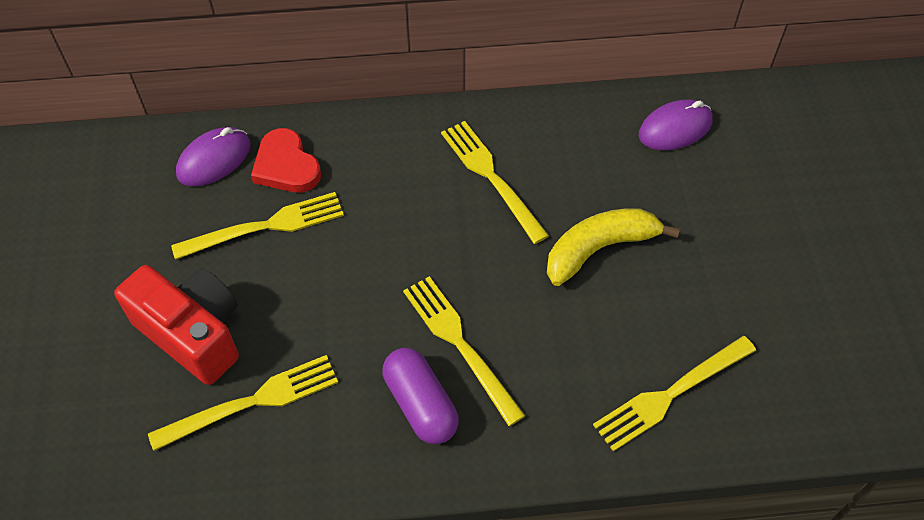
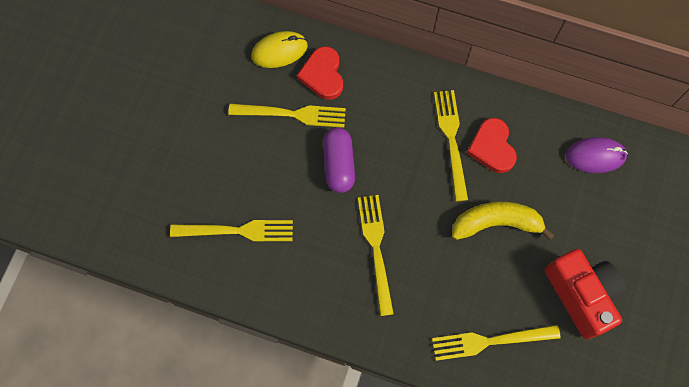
camera: 25 degrees right, 15 degrees up
red camera [114,265,239,385] -> red camera moved to [545,249,626,339]
purple mouse [176,127,251,186] -> yellow mouse [251,31,308,68]
purple capsule [383,348,459,444] -> purple capsule moved to [323,127,355,193]
none -> red heart [466,118,517,173]

